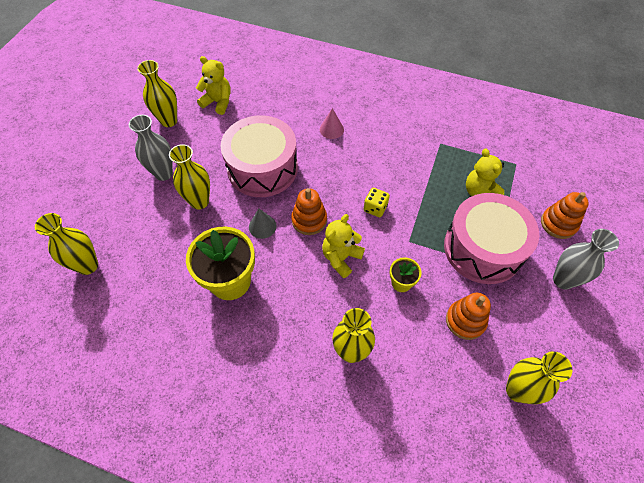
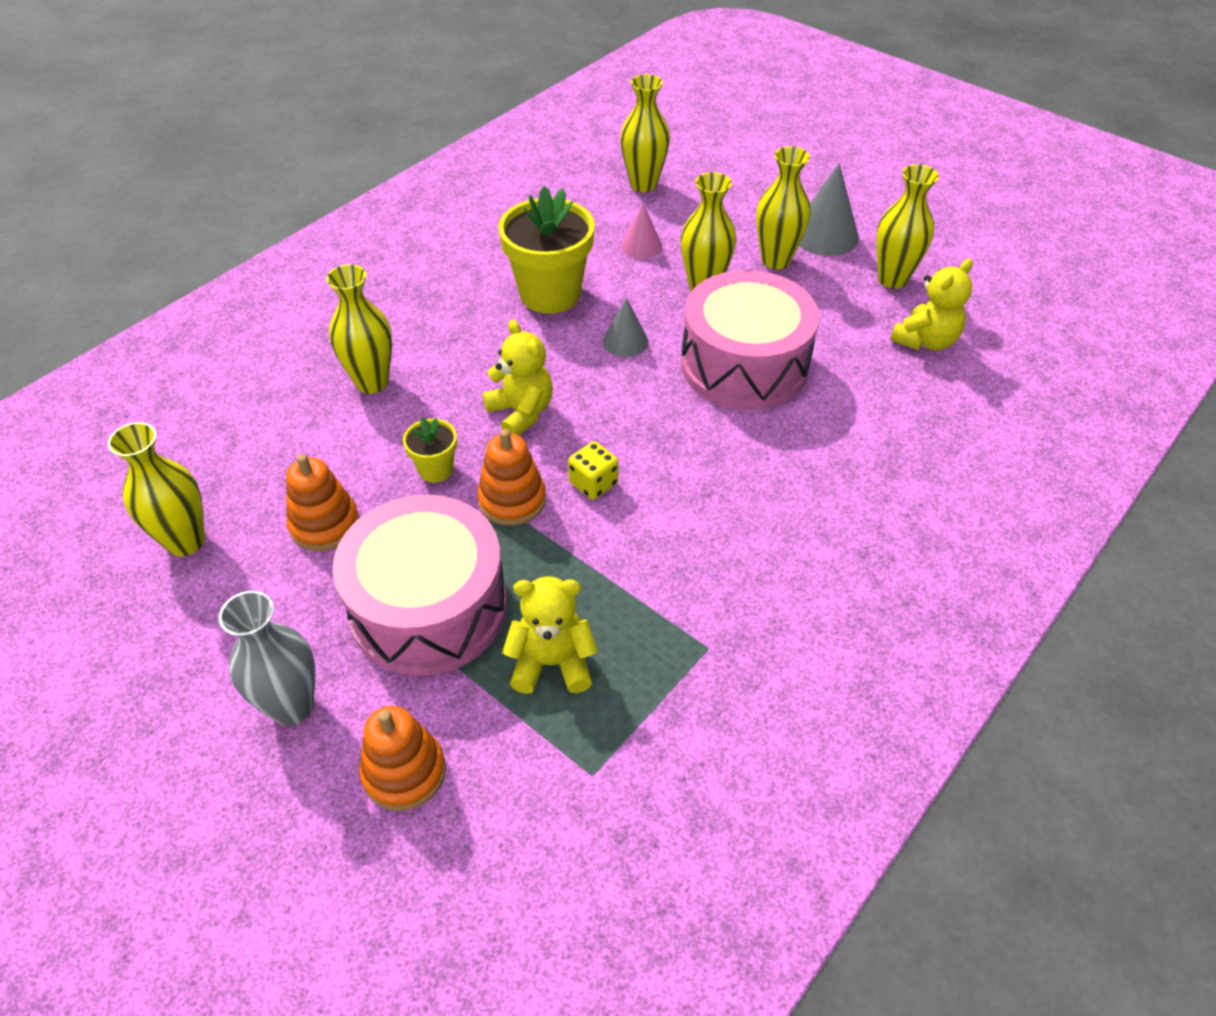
camera: 110 degrees right, 10 degrees down
grey vase [129,115,173,181] -> yellow vase [756,146,811,269]
orange stacking toy [291,188,327,235] -> orange stacking toy moved to [477,429,546,526]
pink cone [320,108,344,139] -> pink cone moved to [621,203,662,259]
none -> grey cone [799,163,859,256]

